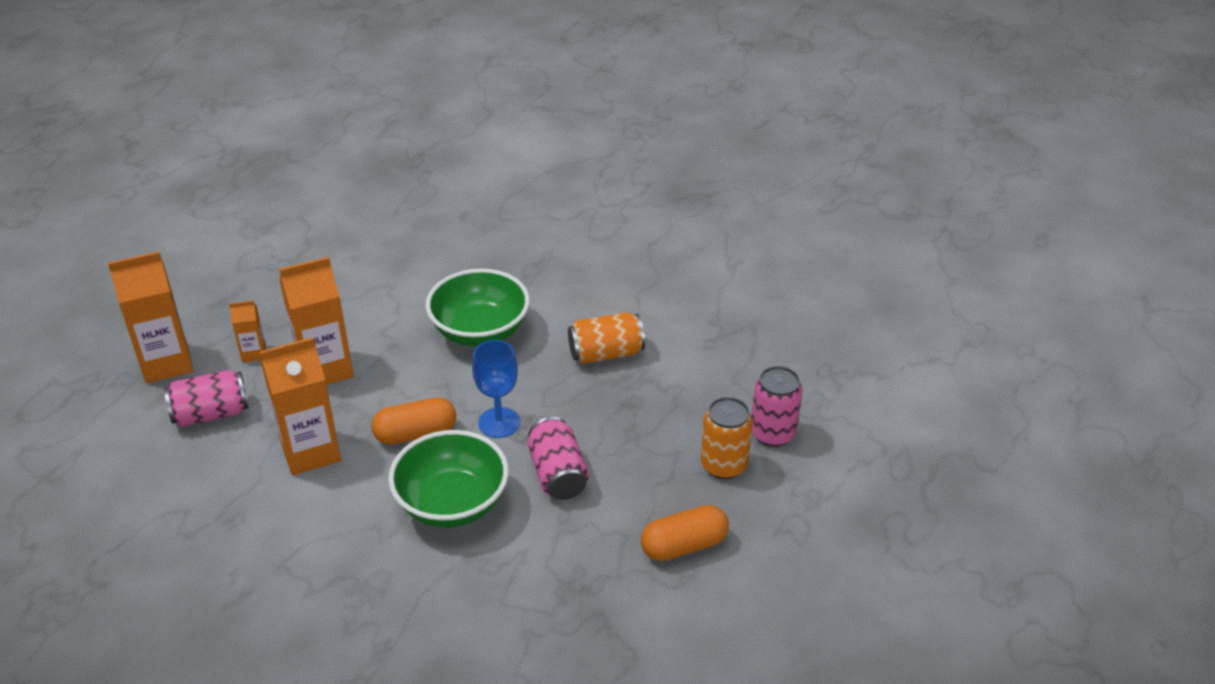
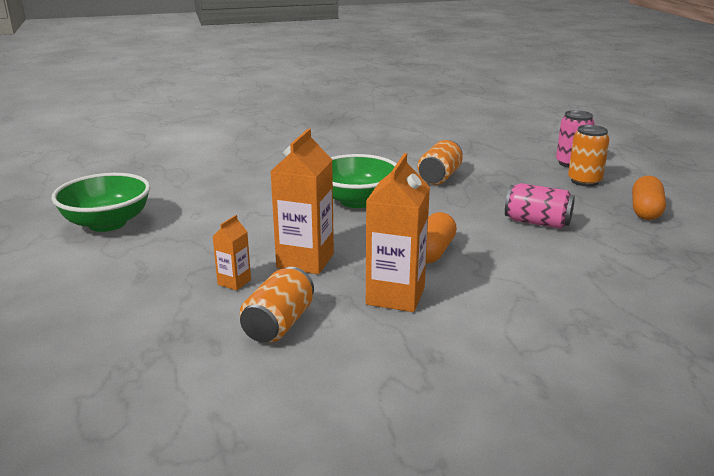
camera: 50 degrees left, 15 degrees down
orange carton [108,252,193,383] -> none
pink can [164,370,249,427] -> orange can [240,267,314,343]
green bowl [388,430,509,528] -> green bowl moved to [51,173,150,232]
blue goblet [472,340,520,438] -> none

